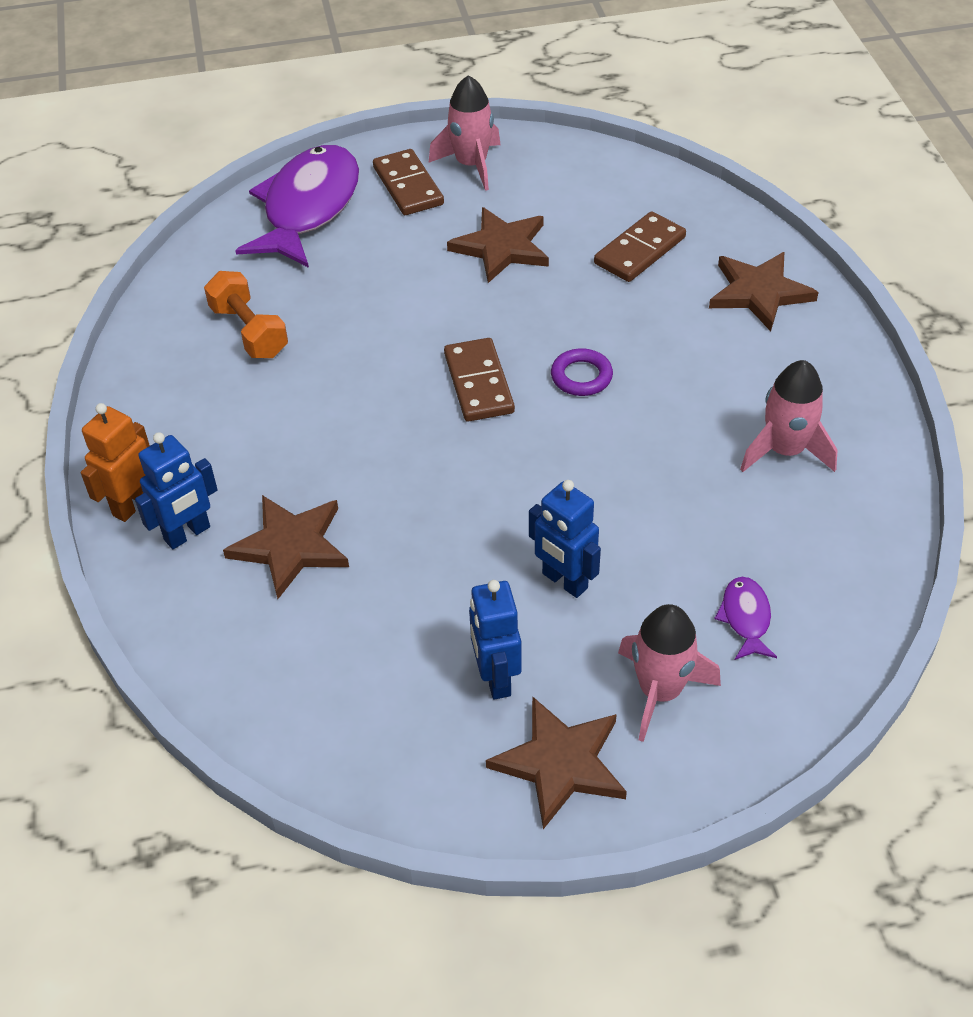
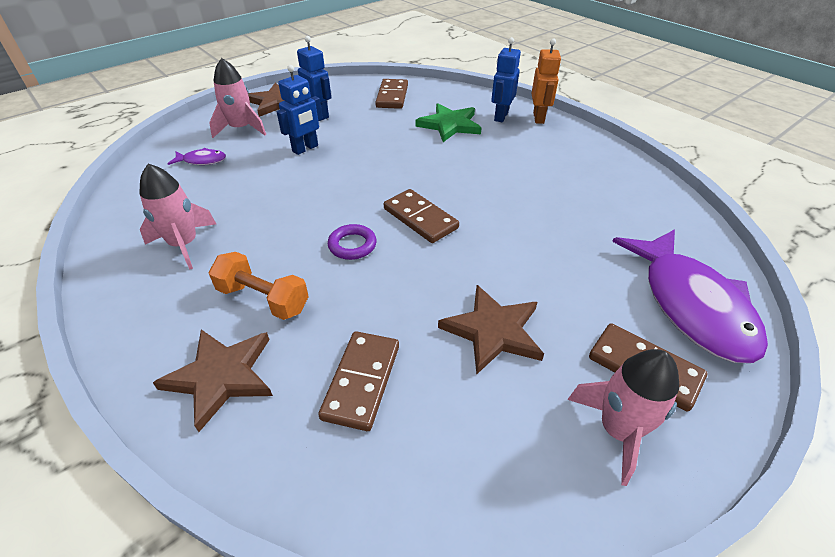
camera: 150 degrees right, 5 degrees down
orange dumbbell [204,271,288,358] -> orange dumbbell moved to [209,252,309,320]
brown star [223,495,349,599] -> green star [416,103,481,142]
blue robot [529,480,601,598] -> blue robot turned 120 degrees clockwise [277,65,323,155]
purple fish [714,577,777,660] -> purple fish turned 60 degrees counterclockwise [168,148,226,165]
none -> brown domino [375,79,408,109]

